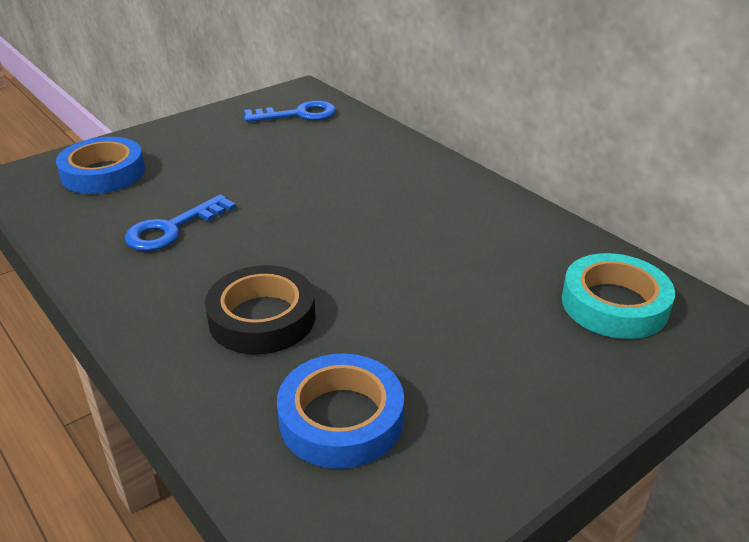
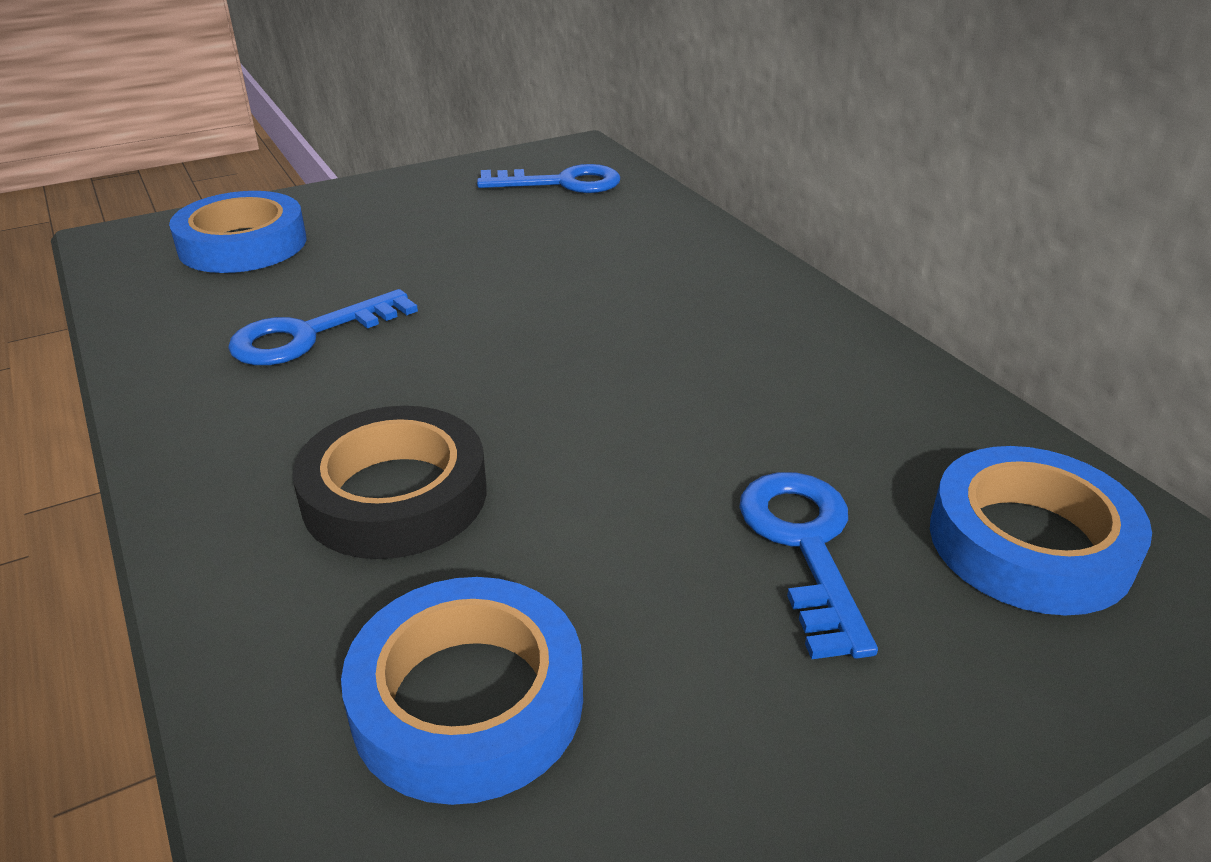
camera: 10 degrees right, 0 degrees up
turquoise tape [562,253,675,339] -> blue tape [930,446,1152,615]
none -> blue key [739,472,878,659]

